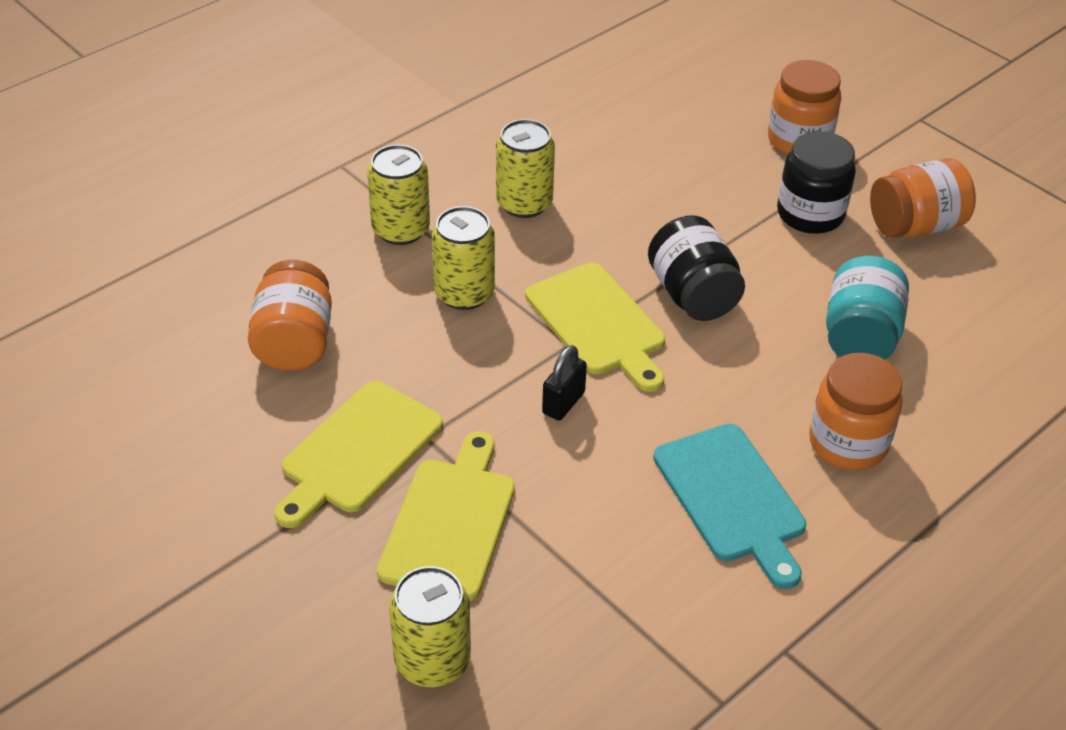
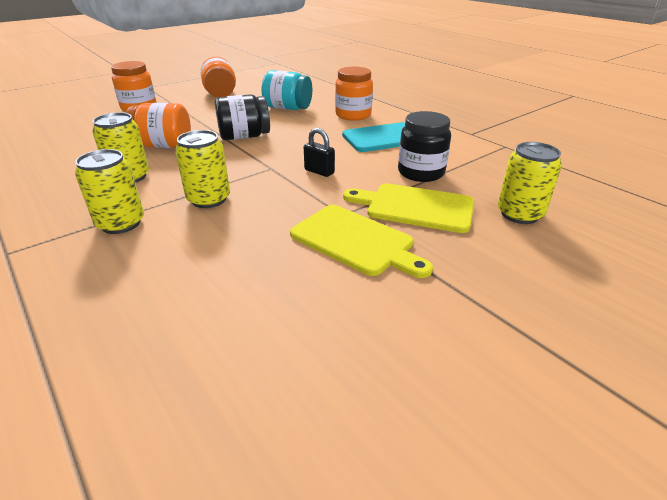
camera: 85 degrees left, 10 degrees down
orange jar [248,260,332,371] -> orange jar moved to [126,103,191,148]
yellow cutting board [525,262,665,392] -> none
black jar [777,131,856,234] -> black jar moved to [398,111,451,182]

